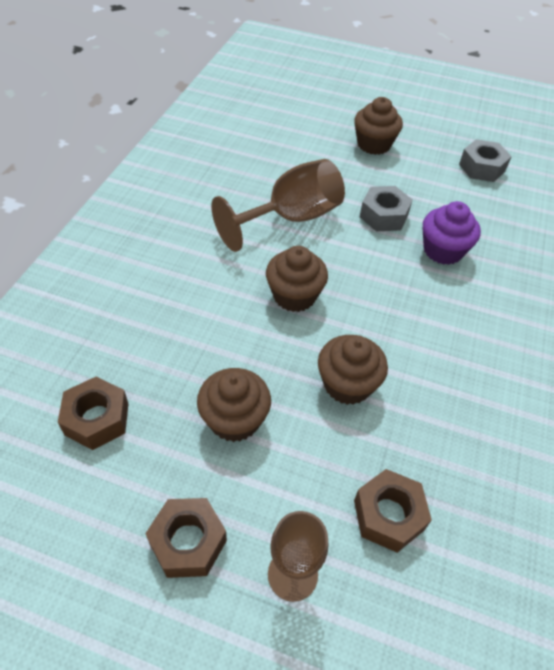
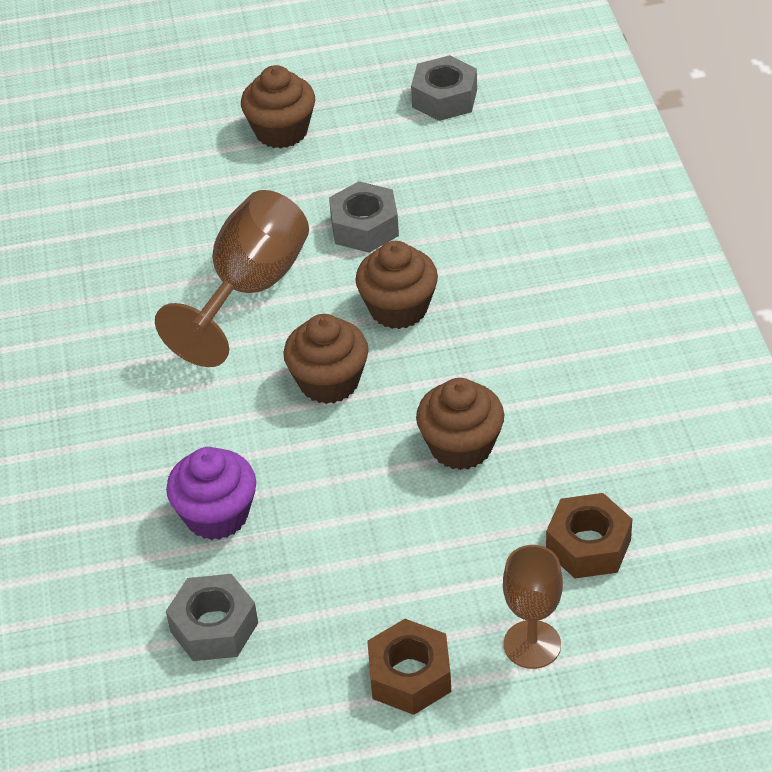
camera: 25 degrees left, 5 degrees down
brown nut [58,377,128,450] -> grey nut [166,574,258,661]
brown cupcake [197,368,271,442] -> brown cupcake moved to [355,241,438,329]
purple cupcake [422,201,481,265] -> purple cupcake moved to [166,447,256,540]

